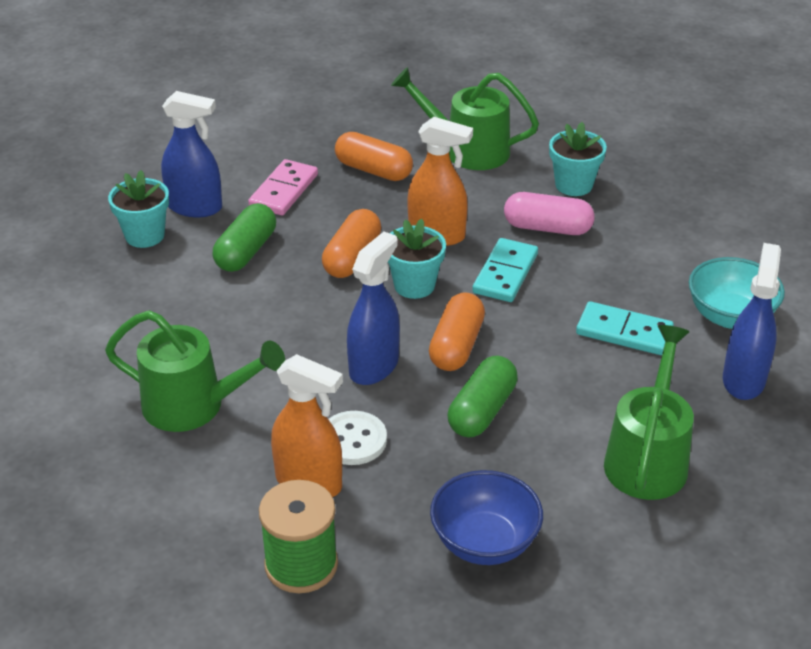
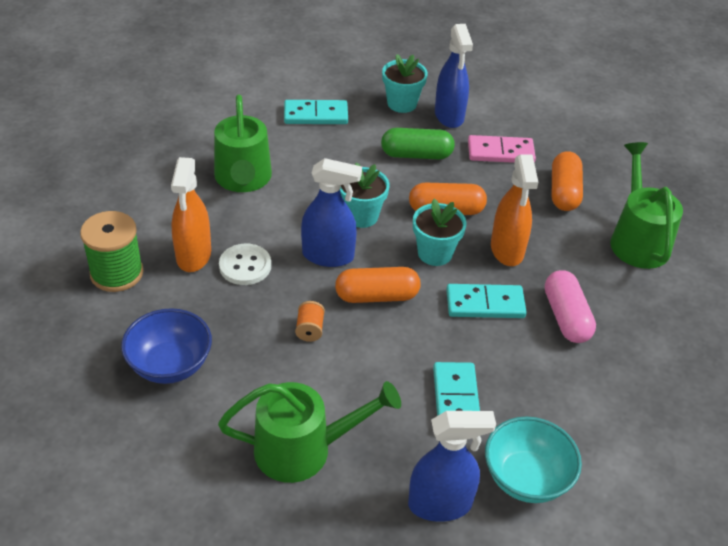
camera: 65 degrees right, 5 degrees up
green capsule [448,356,518,437] -> orange spool [295,301,325,342]
turquoise flower pot [549,122,607,196] -> turquoise flower pot moved to [340,162,389,228]
none -> turquoise domino [284,100,348,124]

